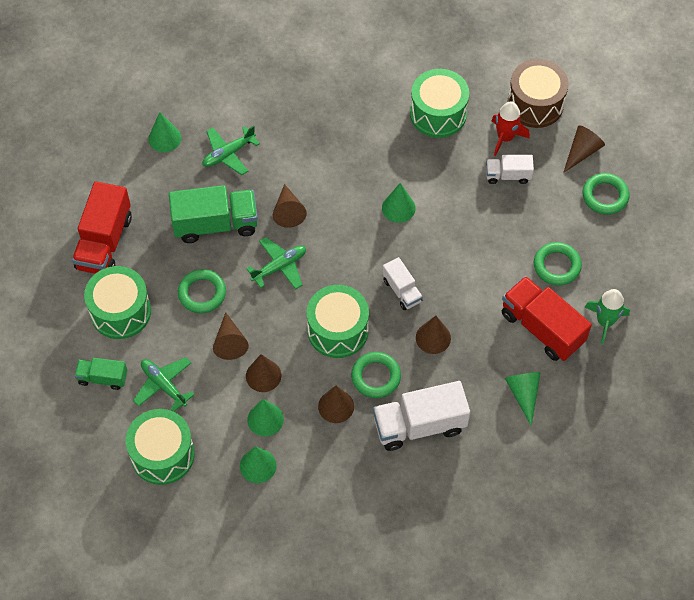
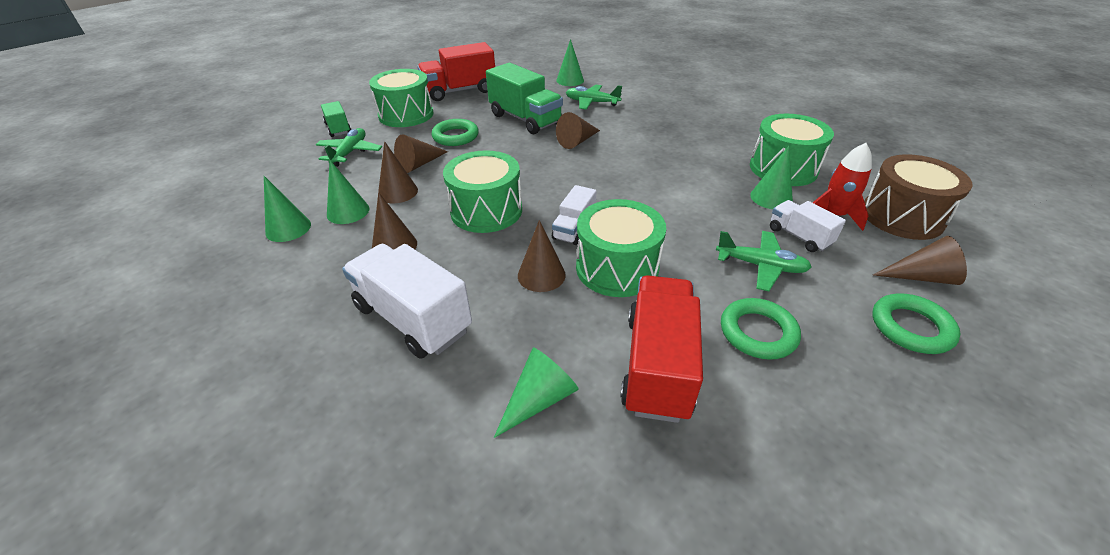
camera: 55 degrees right, 20 degrees down
green drum [126,409,195,485] -> green drum moved to [576,199,666,297]
green plane [246,237,306,290] -> green plane moved to [716,231,812,291]
green ring [351,352,401,398] -> none
green cone [382,183,416,223] -> green cone moved to [750,146,793,209]
green rocket [585,289,630,345] -> none

